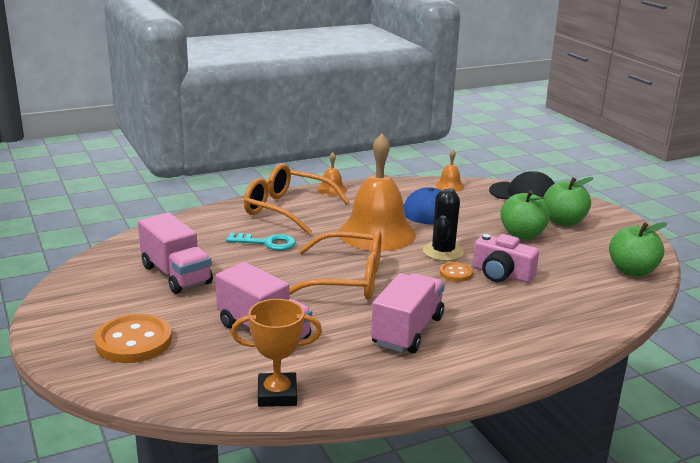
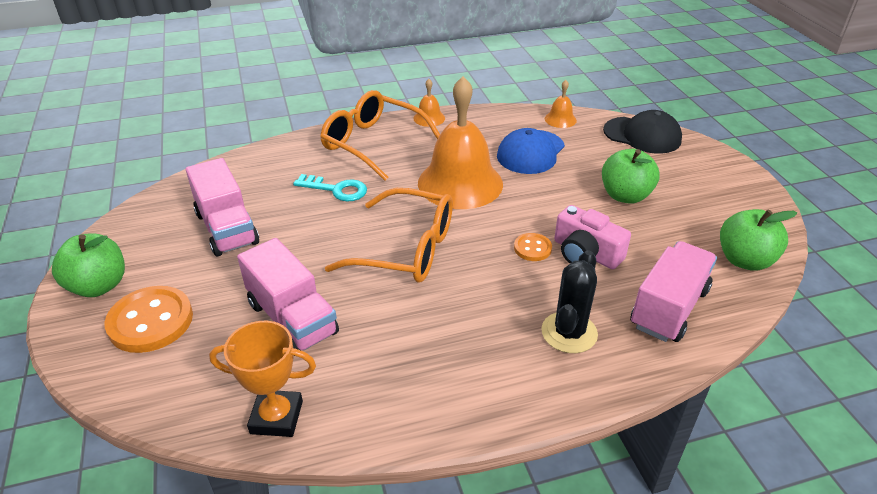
camera: 10 degrees right, 15 degrees up
pink truck [371,273,445,353] -> pink truck moved to [630,241,717,342]
black cactus [423,188,464,261] -> black cactus moved to [541,250,598,353]
green apple [543,177,593,226] -> green apple moved to [52,233,125,297]

